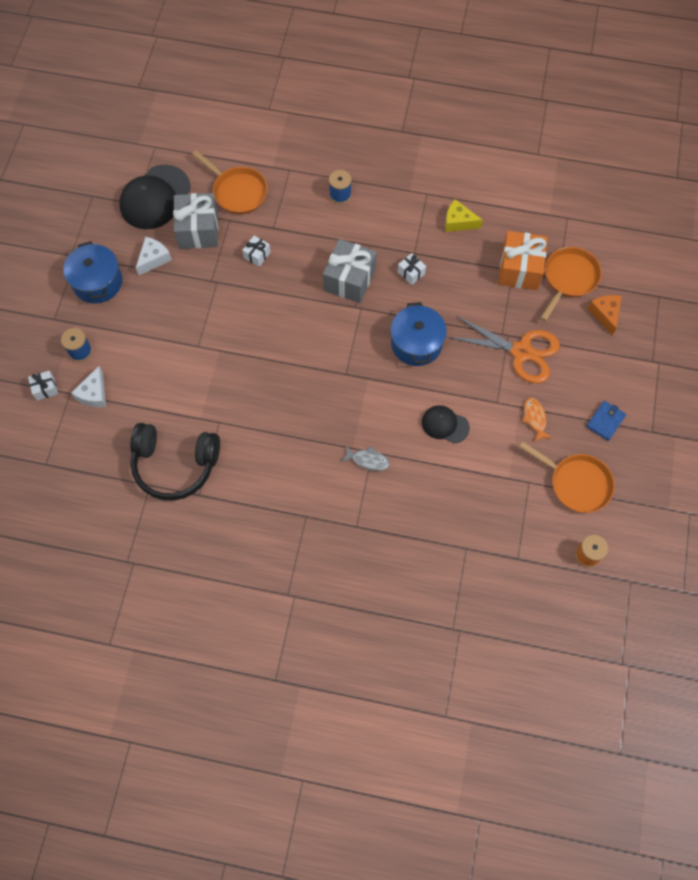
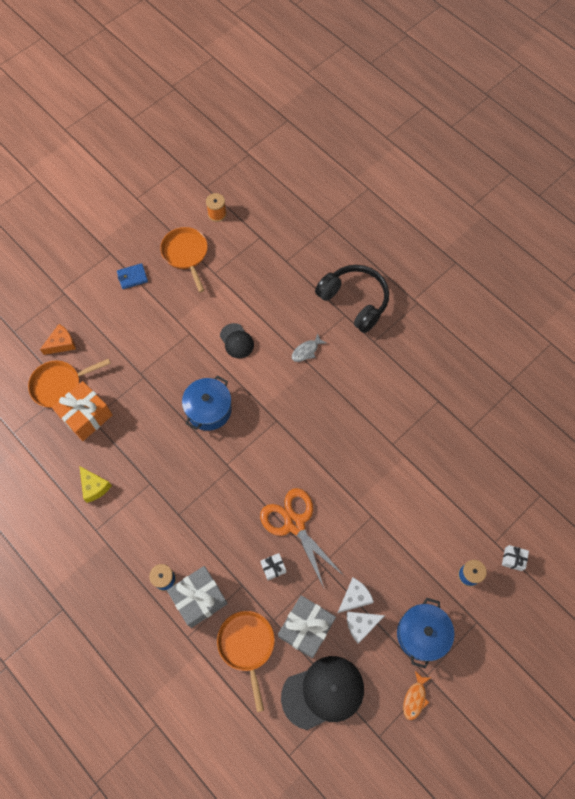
camera: 145 degrees left, 0 degrees up
white cheese [71,366,106,408] -> white cheese moved to [338,578,374,613]
black headphones [130,423,220,501] -> black headphones moved to [315,265,389,333]
grey gift [323,239,377,303] -> grey gift moved to [167,566,228,628]
grey fish [341,446,390,471] -> grey fish turned 90 degrees counterclockwise [292,333,327,362]
white gift [398,253,426,285] -> none
orange scissors [447,316,560,383] -> orange scissors moved to [260,488,344,588]
orange fish [522,398,552,442] -> orange fish moved to [403,671,430,720]
orange cheese [588,295,622,336] -> orange cheese turned 150 degrees counterclockwise [40,324,76,355]

